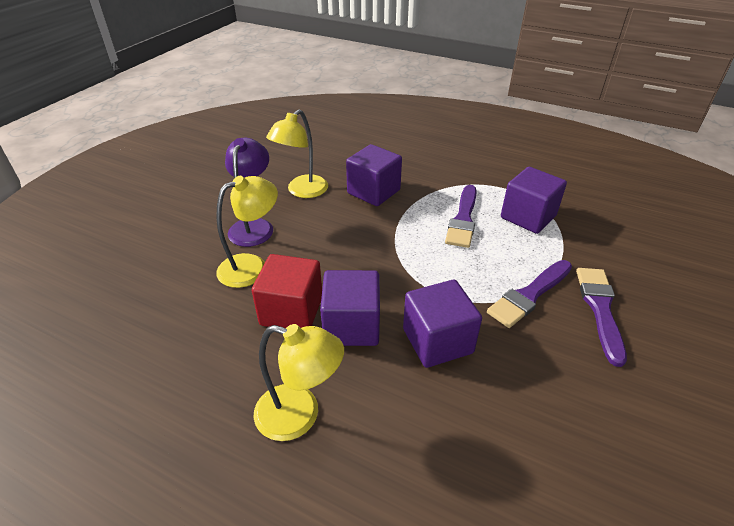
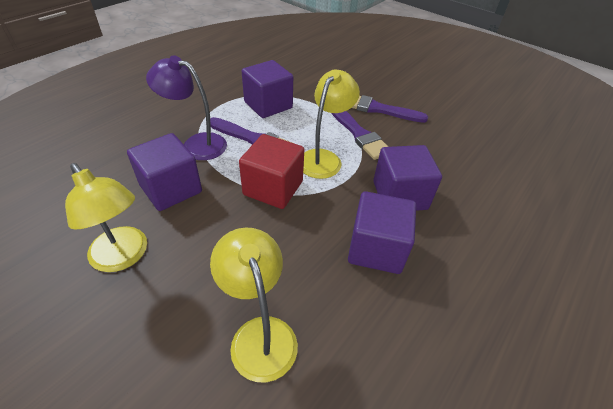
camera: 80 degrees left, 5 degrees up
purple lamp [225,138,273,247] -> purple lamp moved to [146,56,227,160]
red cube [252,254,322,328] -> red cube moved to [239,134,304,209]
yellow lamp [254,324,344,441] -> yellow lamp moved to [303,69,360,179]

